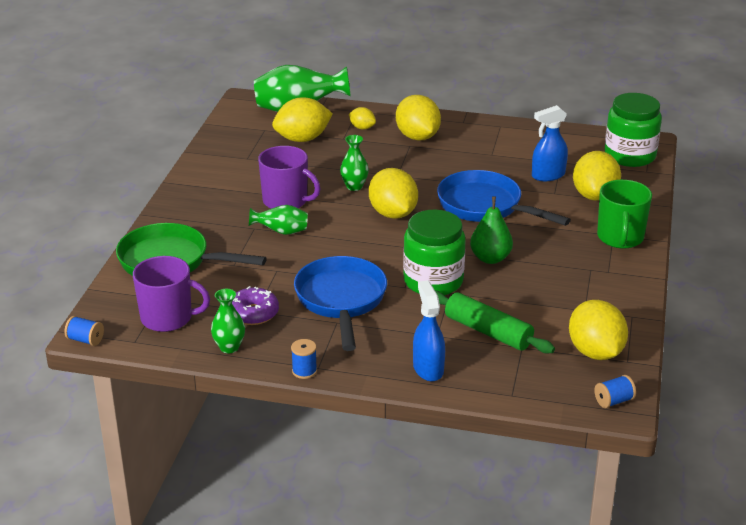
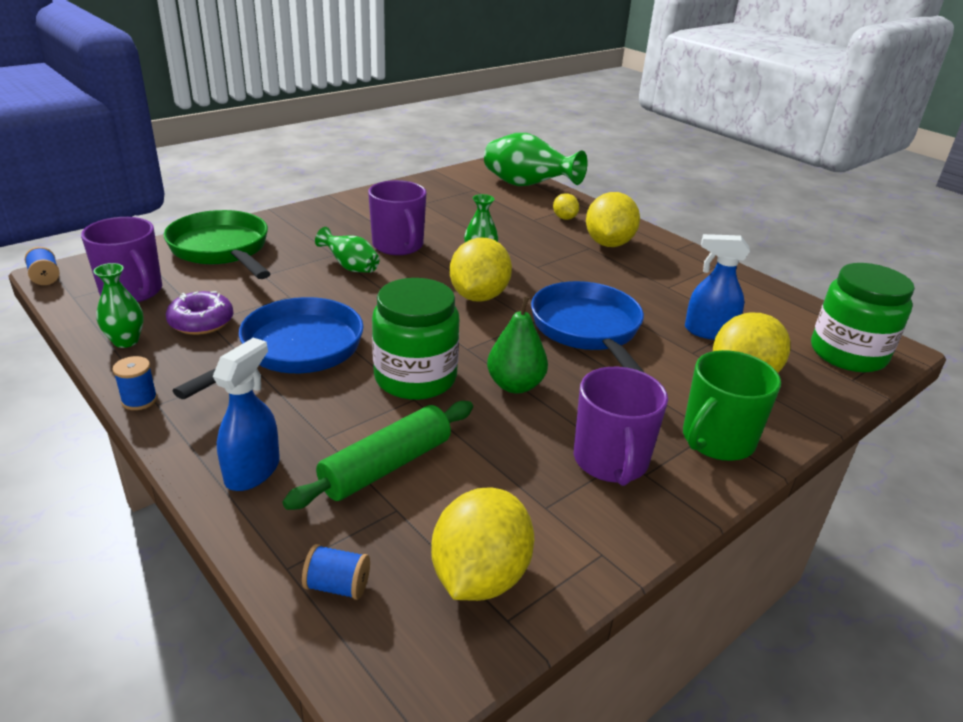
camera: 35 degrees right, 0 degrees up
yellow lemon [272,97,333,142] -> none
green rolling pin [435,290,555,354] -> green rolling pin turned 60 degrees clockwise [283,401,473,510]
blue spool [594,375,636,408] -> blue spool moved to [302,544,370,600]
none -> purple mug [574,367,668,486]

